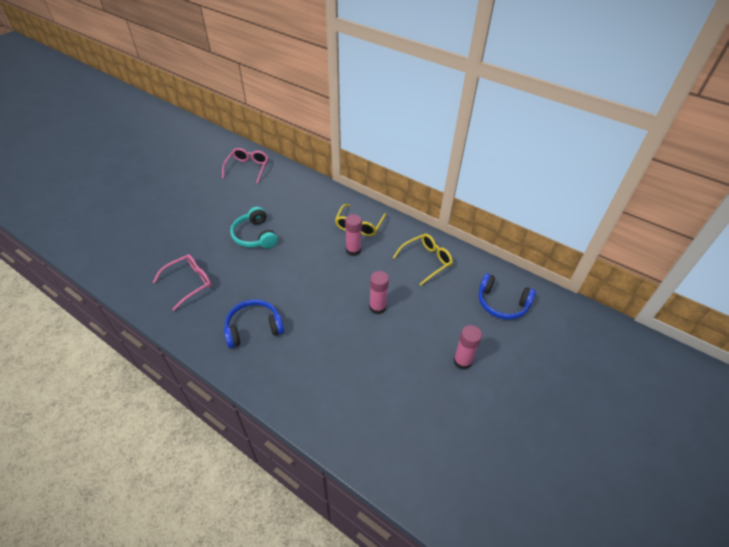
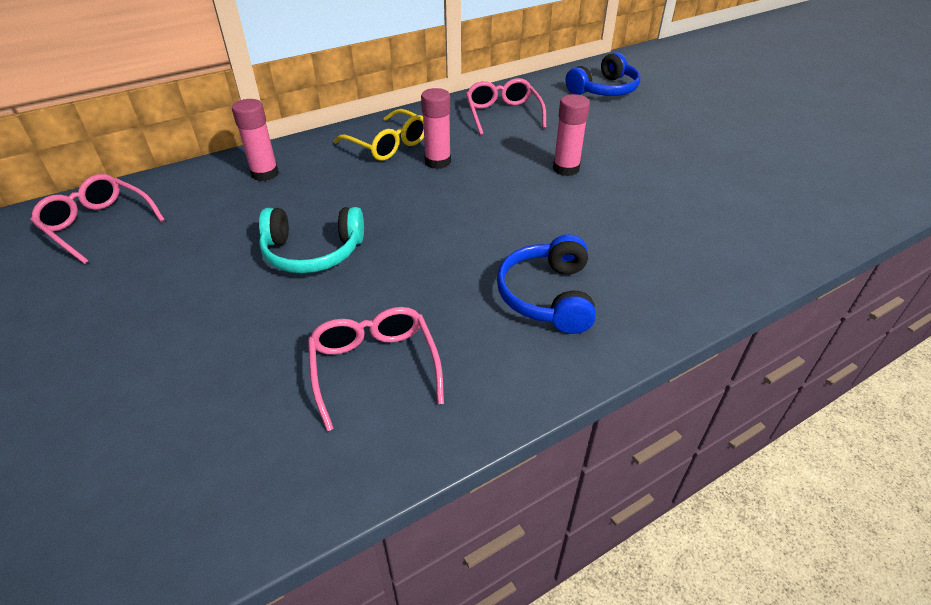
camera: 65 degrees left, 5 degrees down
yellow glasses [393,234,453,285] -> pink glasses [466,78,546,135]
pink glue stick [453,325,482,370] -> pink glue stick moved to [232,99,279,181]

